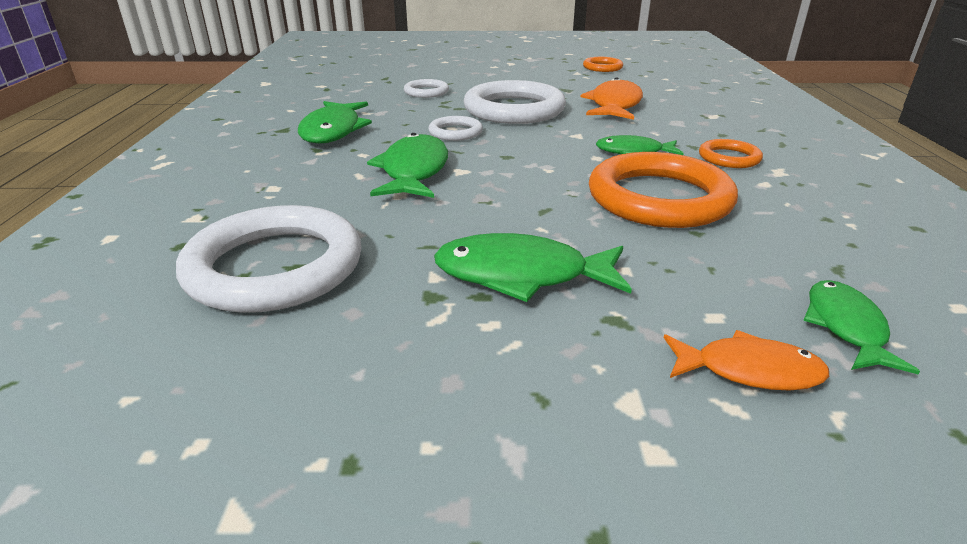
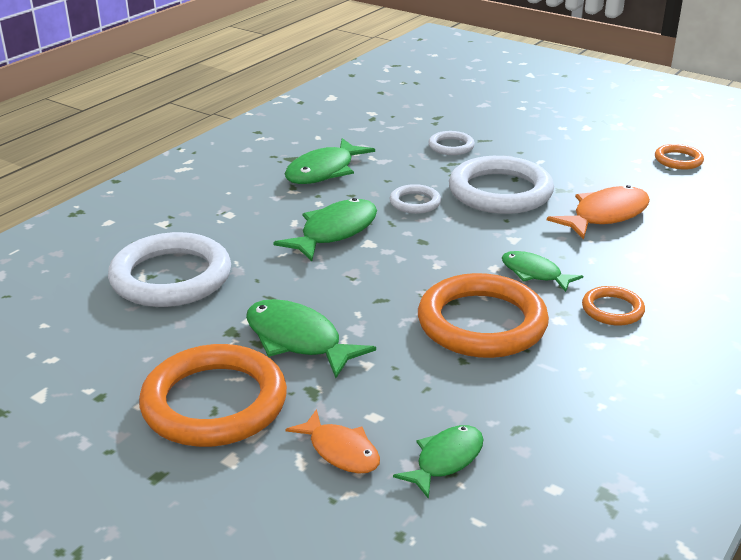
camera: 35 degrees right, 0 degrees up
none -> orange ring [139,344,287,447]

